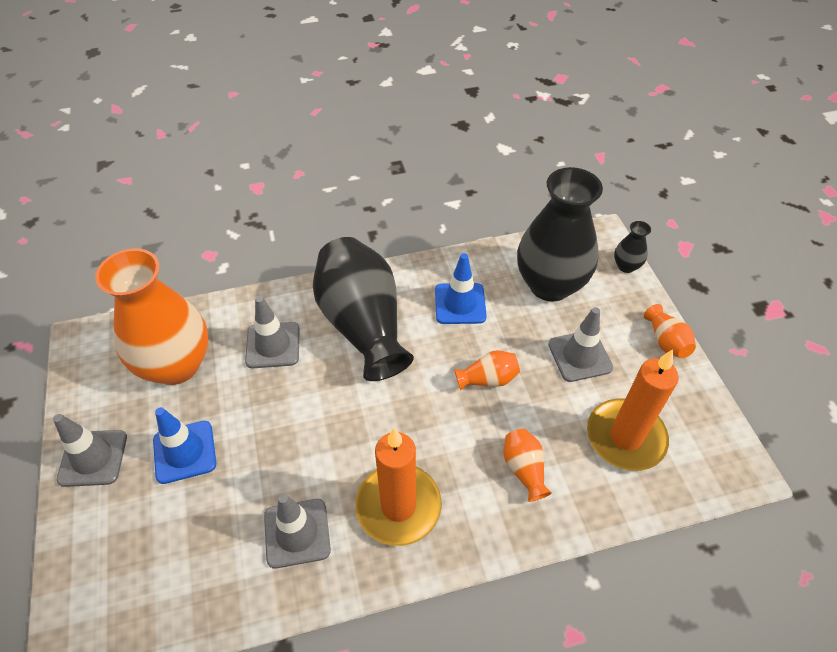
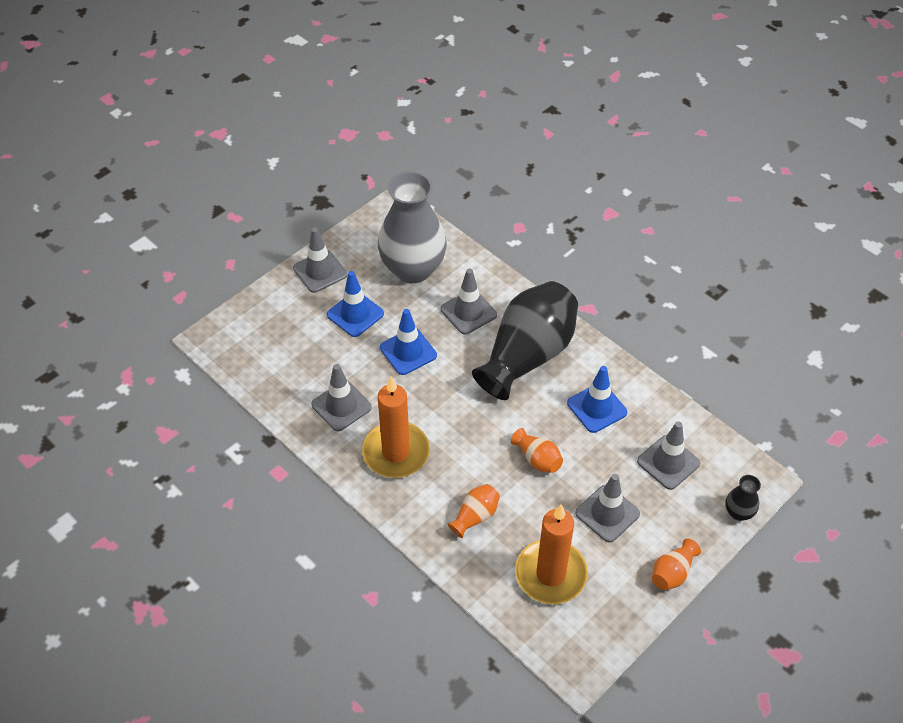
camera: 60 degrees right, 0 degrees up
orange vase [95,248,208,385] -> grey vase [378,171,447,283]
black vase [517,167,603,301] -> grey traffic cone [637,422,700,490]
none -> blue traffic cone [380,309,437,375]

